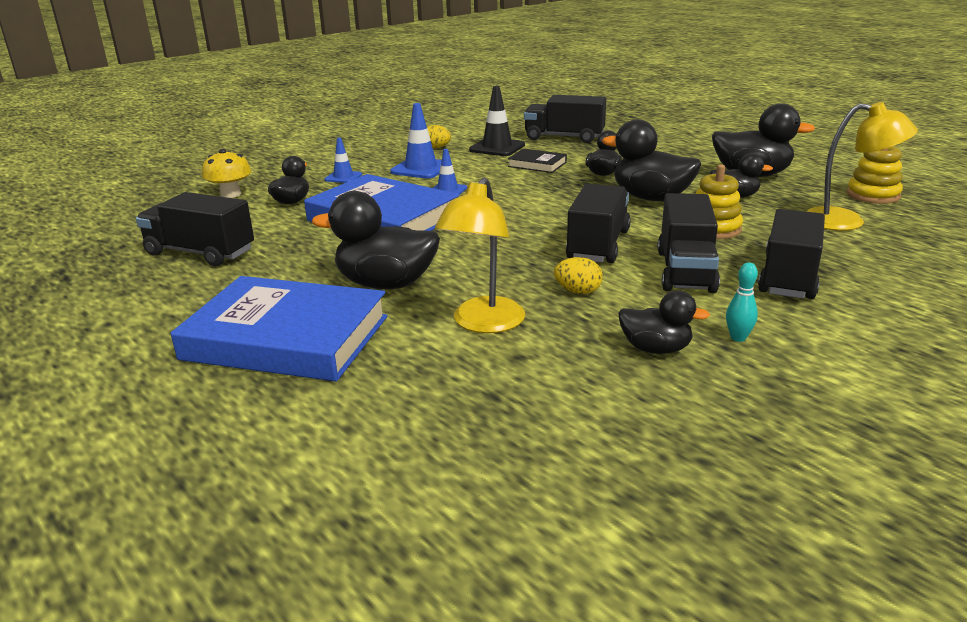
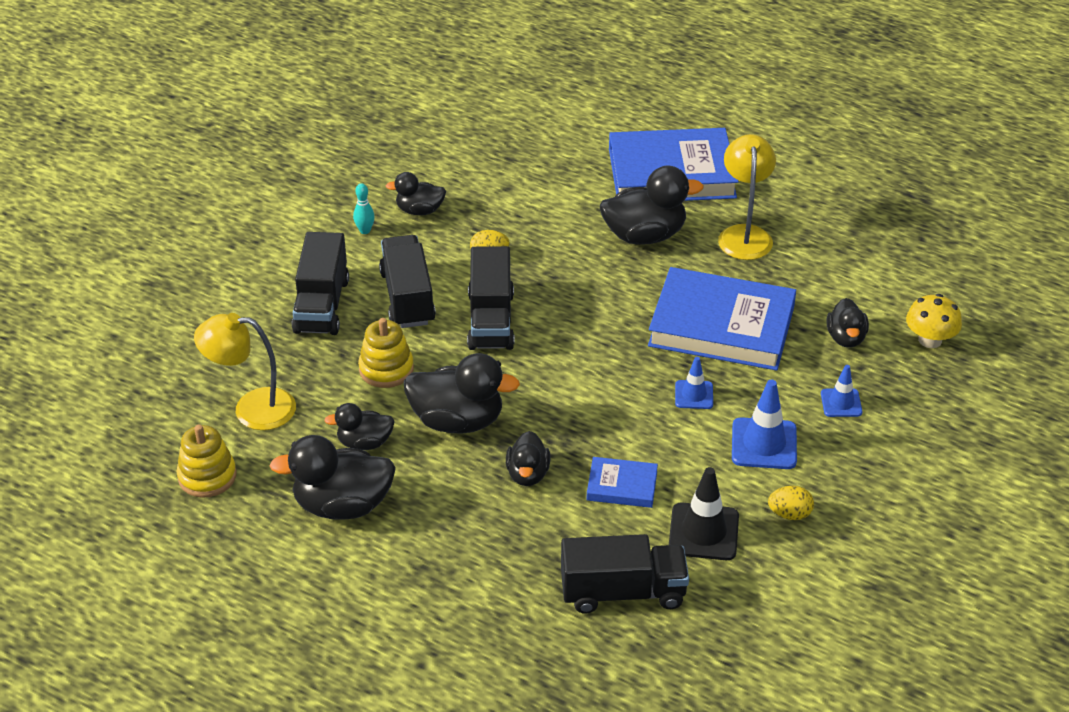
camera: 160 degrees right, 15 degrees up
black truck [136,192,254,266] -> none
yellow lamp [435,177,525,333] -> yellow lamp moved to [718,134,776,260]
black book [508,149,567,173] -> blue book [587,457,658,508]

